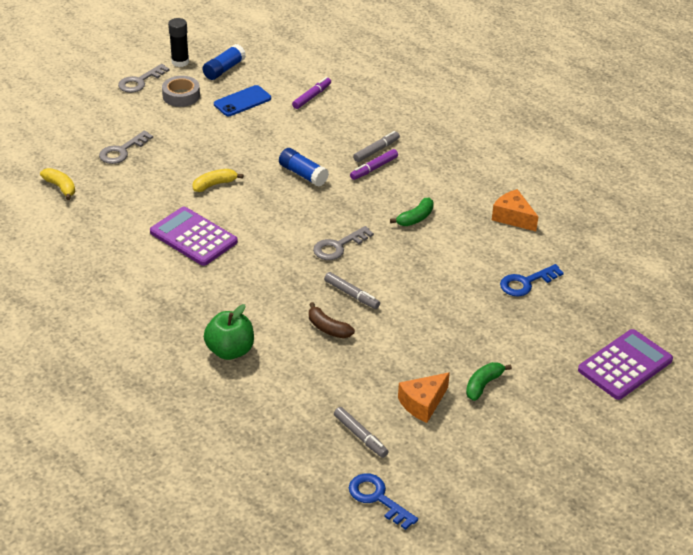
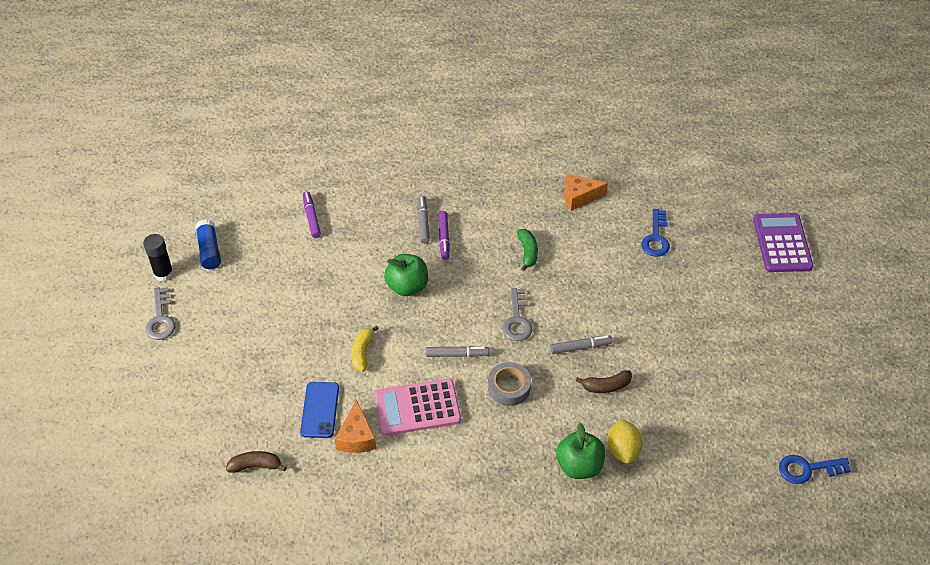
camera: 50 degrees left, 10 degrees up
yellow banana [40,168,75,200] -> brown banana [226,451,287,473]
grey key [99,131,153,164] -> none
purple calculator [150,206,238,266] -> pink calculator [375,379,461,436]
grey tape [162,76,200,107] -> grey tape moved to [488,362,531,406]
blue phone [214,85,271,116] -> blue phone moved to [300,382,339,438]
blue glue stick [279,148,329,187] -> green apple [384,254,428,296]
grey marker [334,407,388,458] -> grey marker moved to [426,346,489,357]
orange cheese [398,372,450,423] -> orange cheese moved to [335,400,377,453]
green banana [466,362,512,401] -> none
none -> yellow lemon [607,419,643,464]

